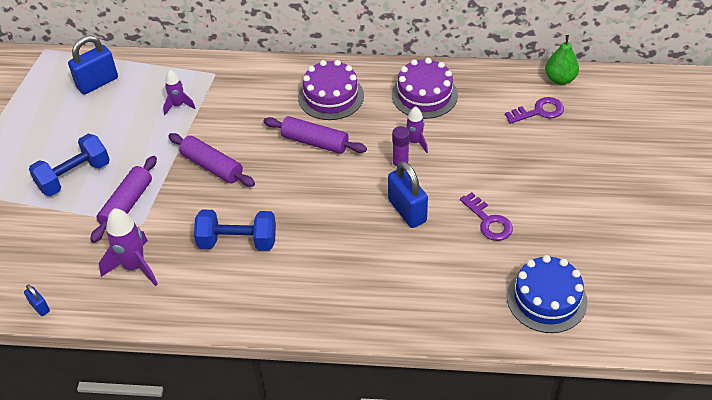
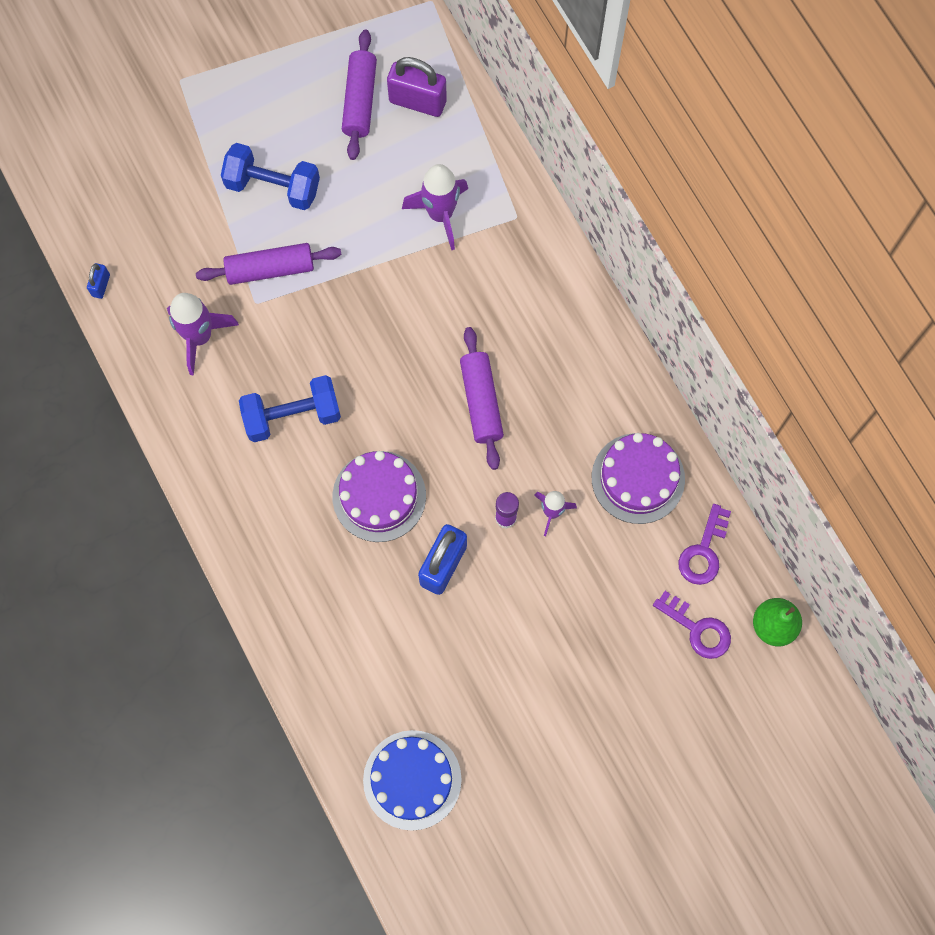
camera: 55 degrees right, 25 degrees up
blue padlock [68,35,118,94] -> purple padlock [387,57,447,117]
purple rocket [163,70,195,115] -> purple rocket [402,164,468,250], size x1.65
purple rolling pin [168,133,255,187] -> purple rolling pin moved to [342,30,377,160]
blue dumbbell [194,210,276,251] -> blue dumbbell turned 75 degrees counterclockwise [239,375,341,442]
purple cake [298,60,364,120] -> purple cake moved to [332,451,426,542]
purple key [460,192,513,241] -> purple key moved to [678,504,731,585]

